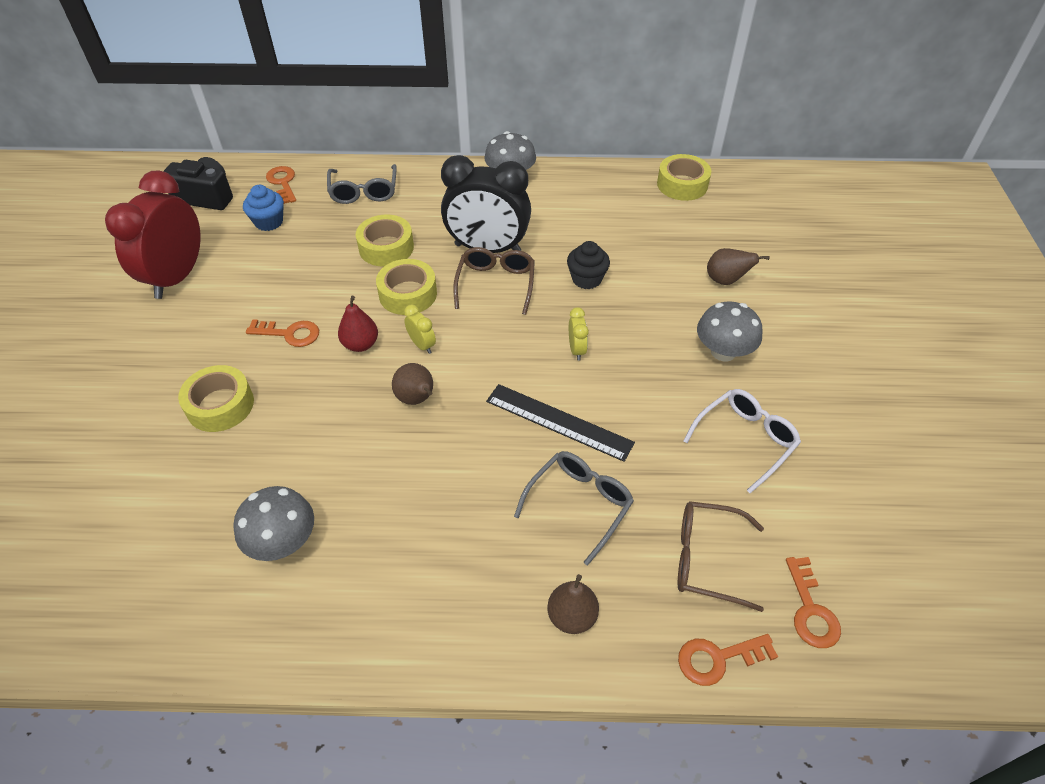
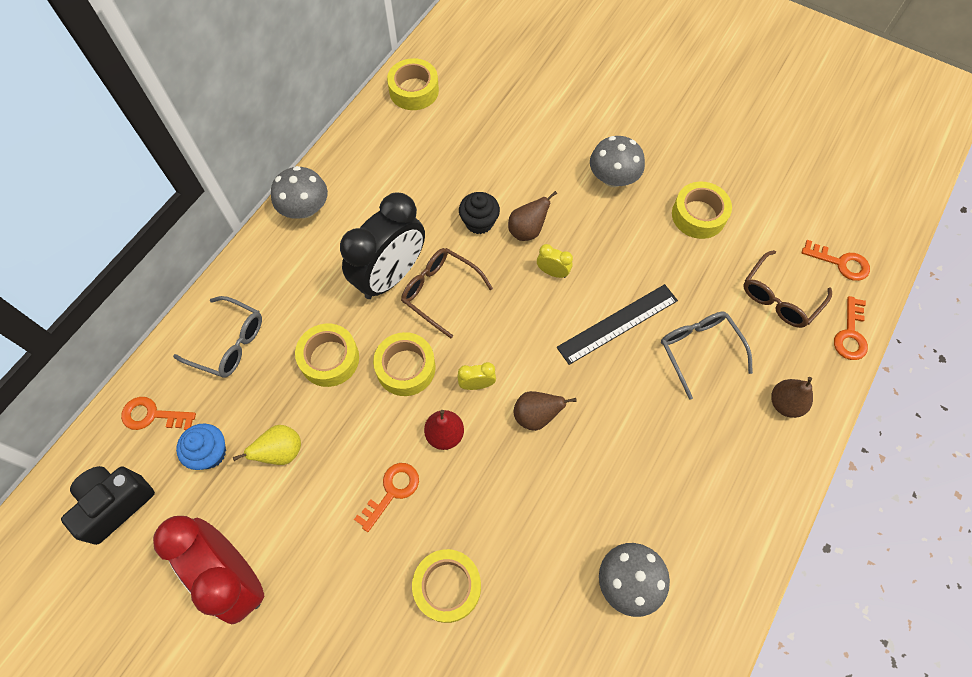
camera: 60 degrees left, 15 degrees up
white glasses [683,389,801,493] -> yellow tape [672,182,732,239]
brown pear [707,248,770,285] -> brown pear moved to [508,191,557,241]
none -> yellow pear [233,425,301,465]

